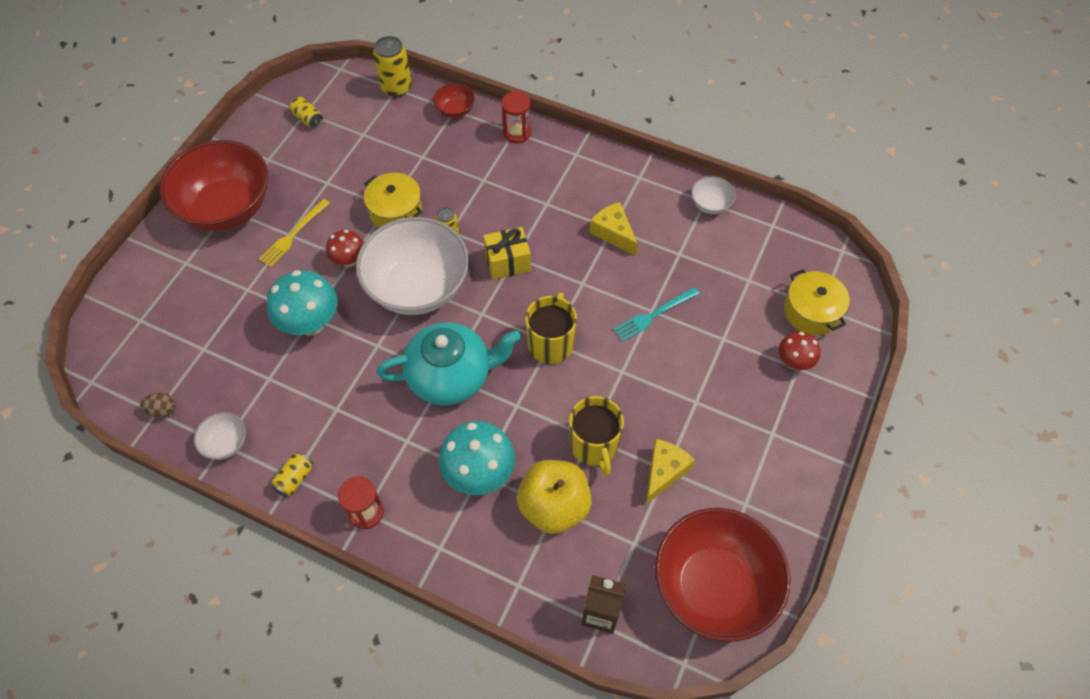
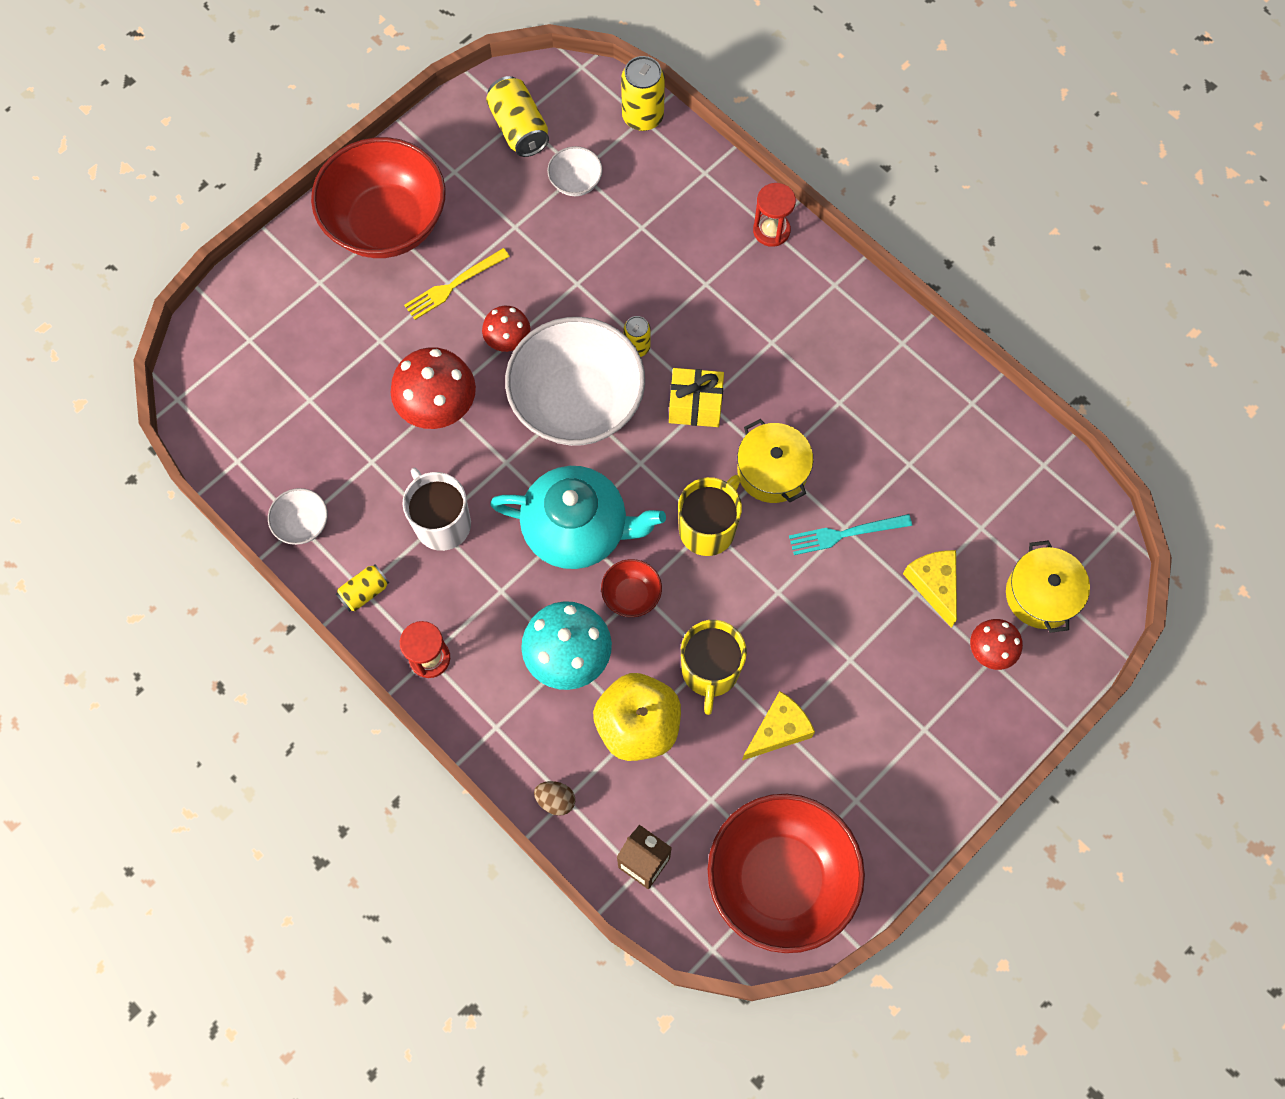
camera: 20 degrees right, 10 degrees up
brown egg [140,393,176,418] -> brown egg moved to [534,781,575,816]
turquoise mushroom [267,270,337,336] -> red mushroom [391,347,476,429]
yellow can [289,97,323,128] -> yellow can [486,76,549,157], size x1.68
yellow pot [364,173,422,228] -> yellow pot moved to [737,419,813,503]
red bowl [433,83,475,118] -> red bowl moved to [601,559,662,617]
yellow cheese [589,202,638,256] -> yellow cheese moved to [903,550,957,628]
white bowl [691,176,736,214] -> white bowl moved to [547,146,603,196]
none -> white mug [402,468,471,551]

